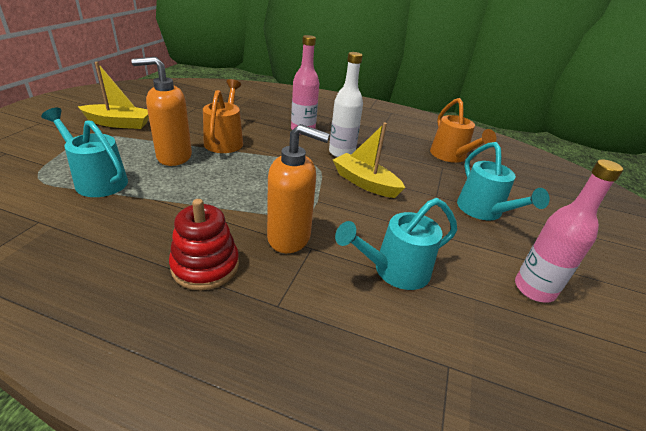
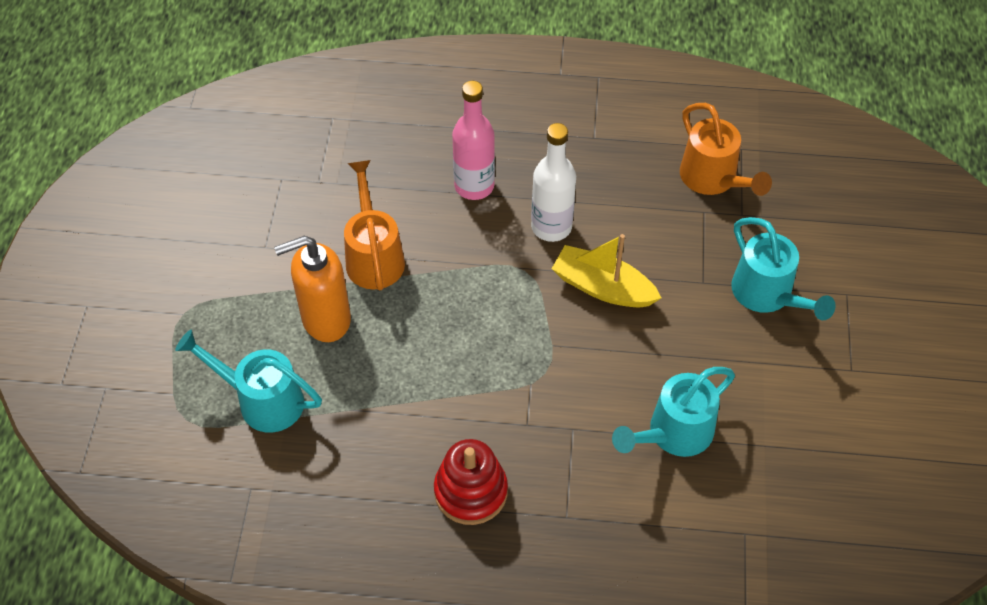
camera: 10 degrees left, 20 degrees up
yellow boat [78,62,149,129] -> none
orange soap dispenser [267,124,330,253] -> none
pink bottle [515,159,623,303] -> none

